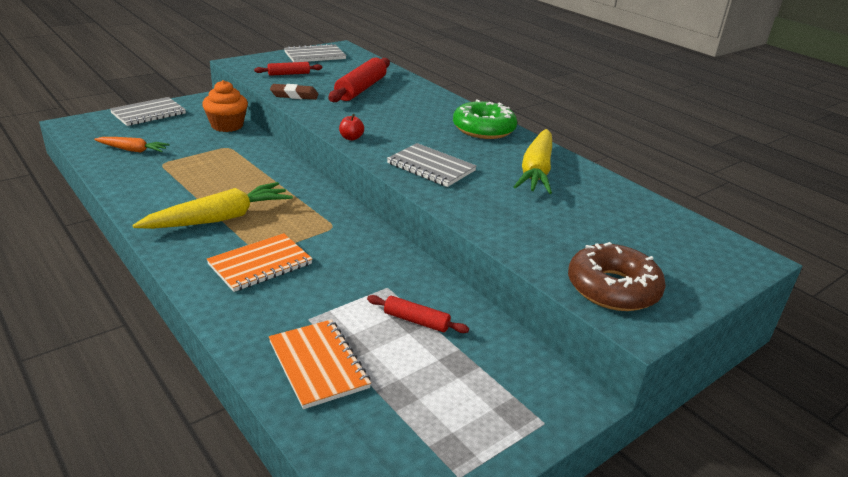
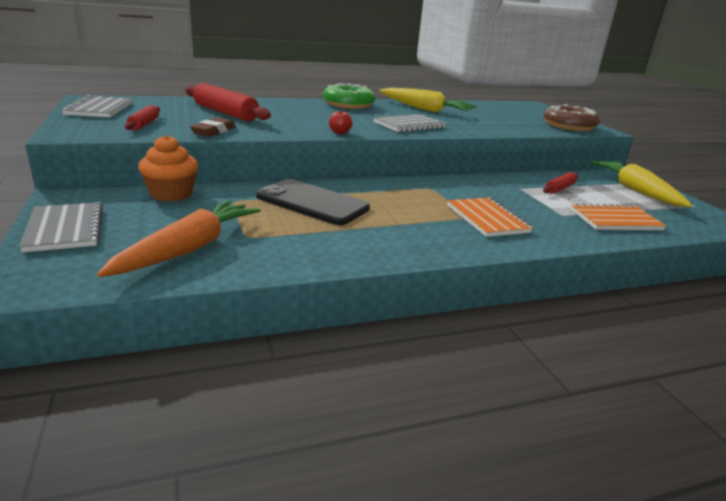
camera: 70 degrees left, 5 degrees down
orange carrot [94,137,170,153] -> orange carrot [97,200,261,277], size x1.76
yellow carrot [132,182,293,229] -> yellow carrot moved to [590,161,692,207]
none -> black phone [256,179,370,225]

